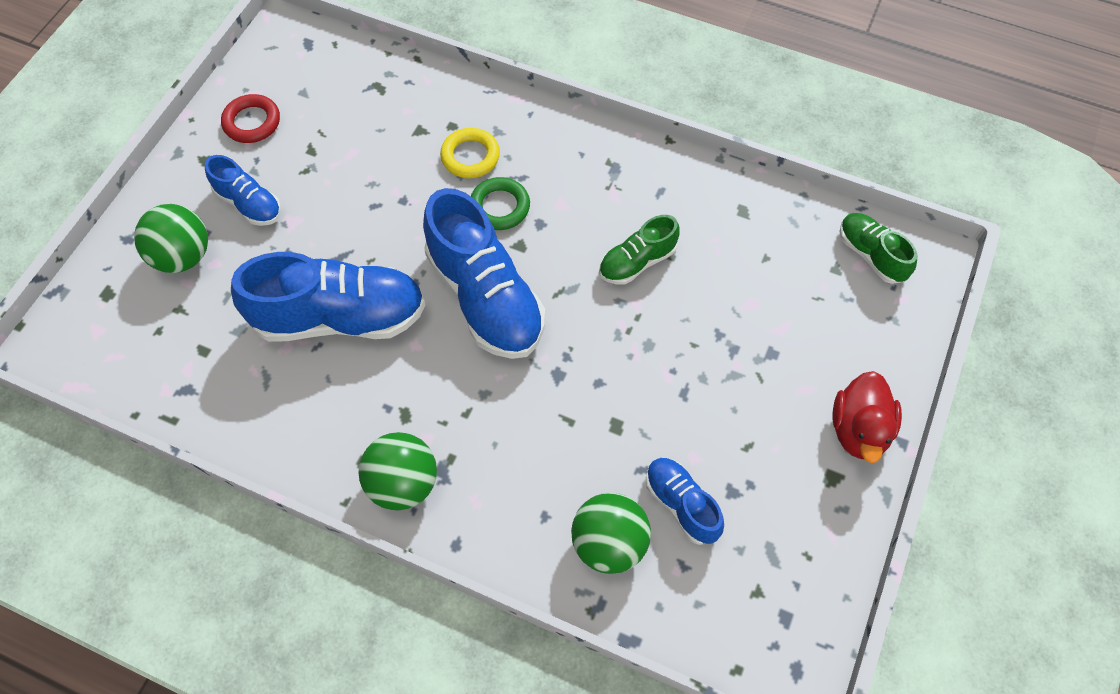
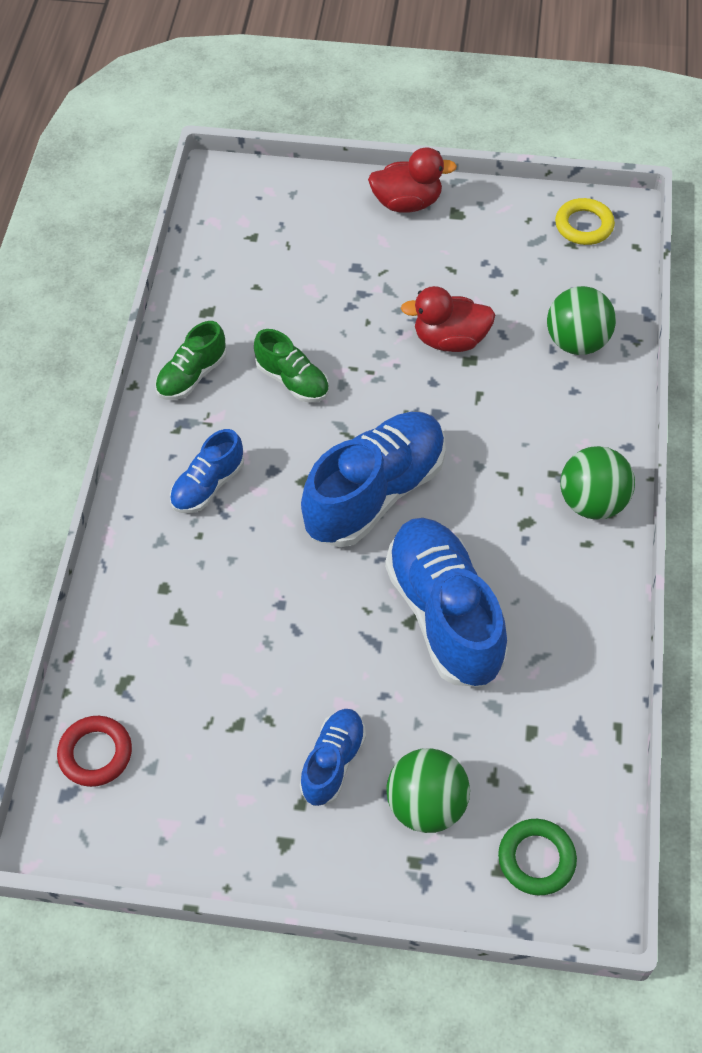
camera: 105 degrees left, 5 degrees down
red ring [221,94,280,143] -> red ring moved to [57,716,132,787]
yellow ring [440,128,500,178] -> yellow ring moved to [555,198,615,245]
green ring [471,177,530,230] -> green ring moved to [498,819,577,895]
blue shoe [646,458,724,545] -> blue shoe moved to [170,429,244,513]
green shoe [840,213,917,284] -> green shoe moved to [155,321,227,400]
none -> red duck [401,286,495,352]

